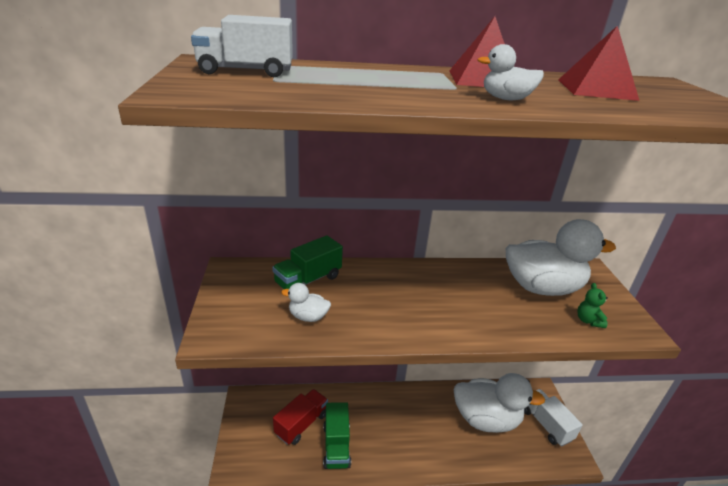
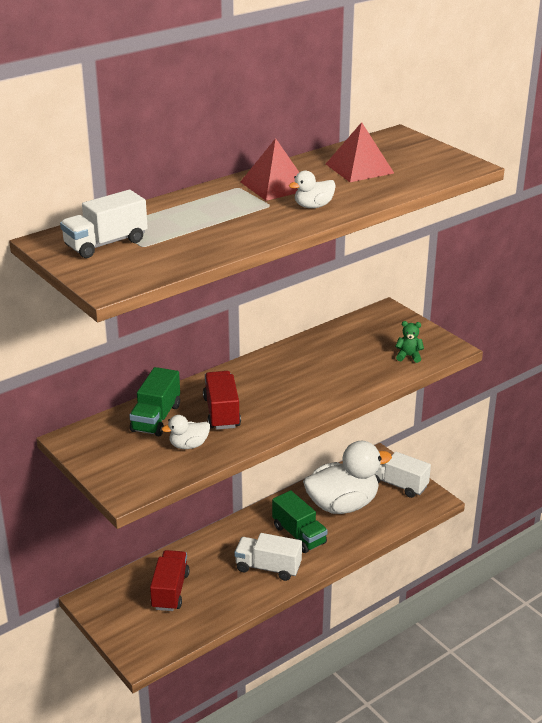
camera: 30 degrees left, 0 degrees up
green truck [323,402,351,469] -> green truck moved to [272,490,328,553]
white duck [506,219,616,296] -> none
green teddy bear [577,283,608,328] -> green teddy bear turned 135 degrees clockwise [395,321,424,363]
none -> red truck [203,371,241,430]
none -> white truck [234,533,302,581]

